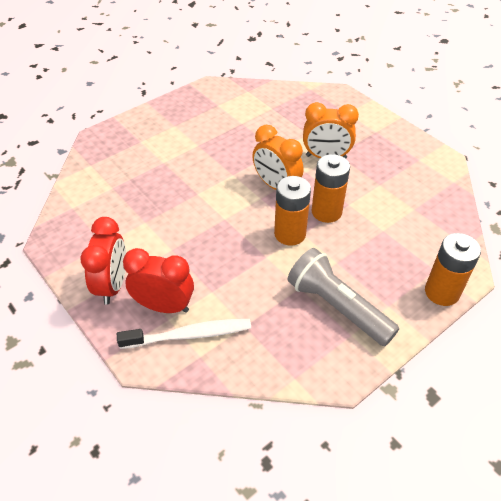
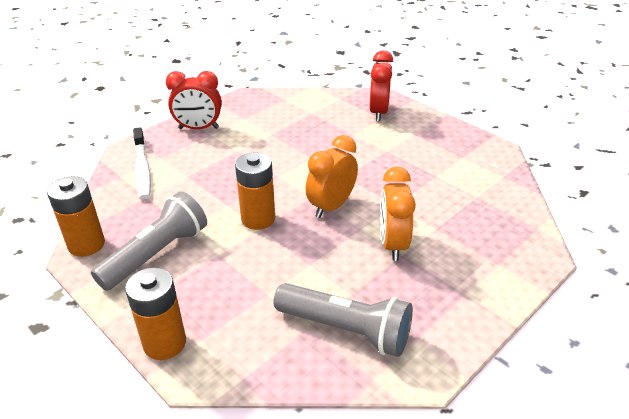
camera: 85 degrees right, 10 degrees down
red clock [123,248,194,313] -> red clock moved to [370,50,394,121]
orange battery [312,154,350,223] -> orange battery moved to [47,176,105,257]
none -> grey flashlight [273,283,413,357]

